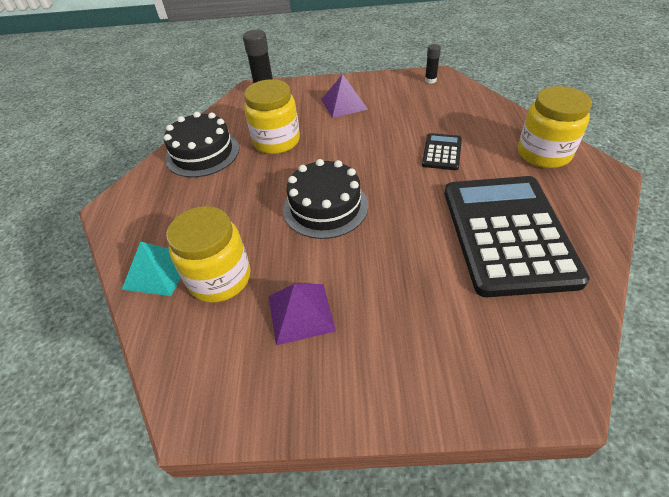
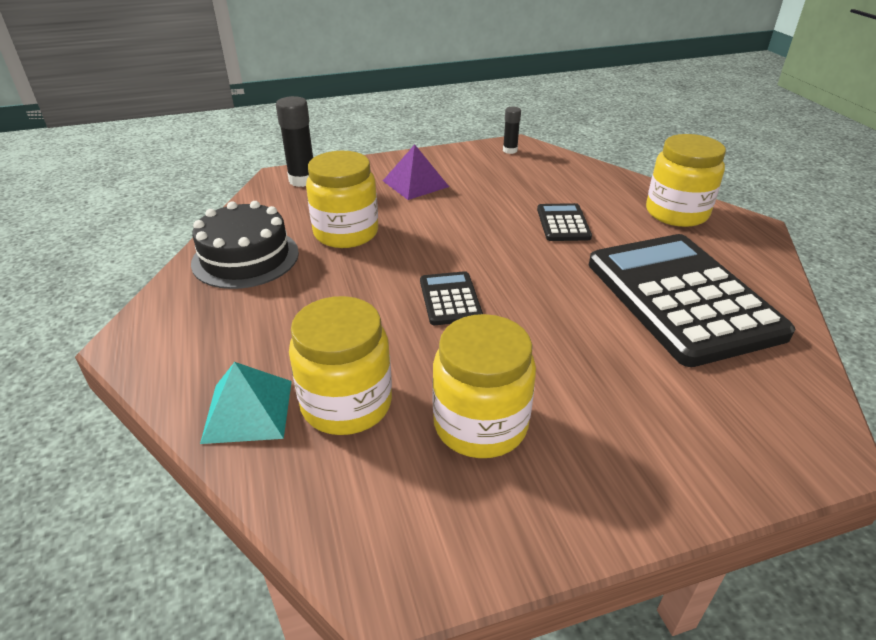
camera: 20 degrees left, 10 degrees down
purple pyramid [269,284,336,345] -> yellow jar [432,314,536,458]
black cake [283,159,368,239] -> black calculator [420,271,483,325]

